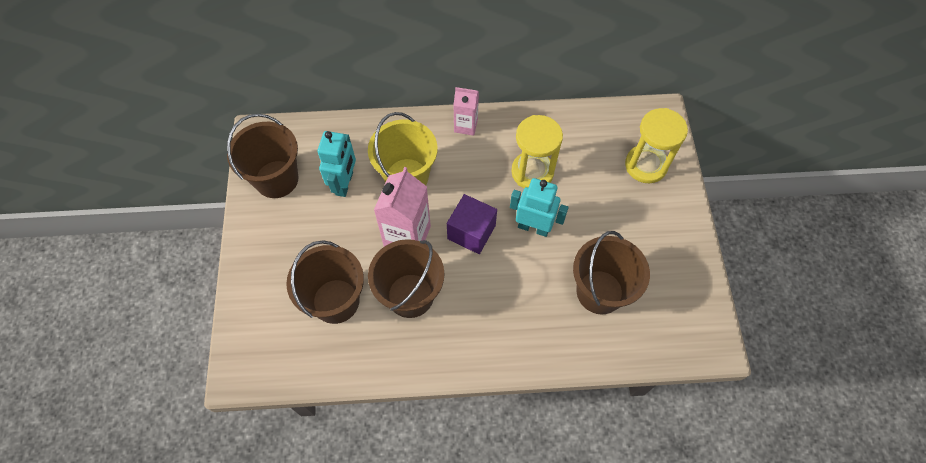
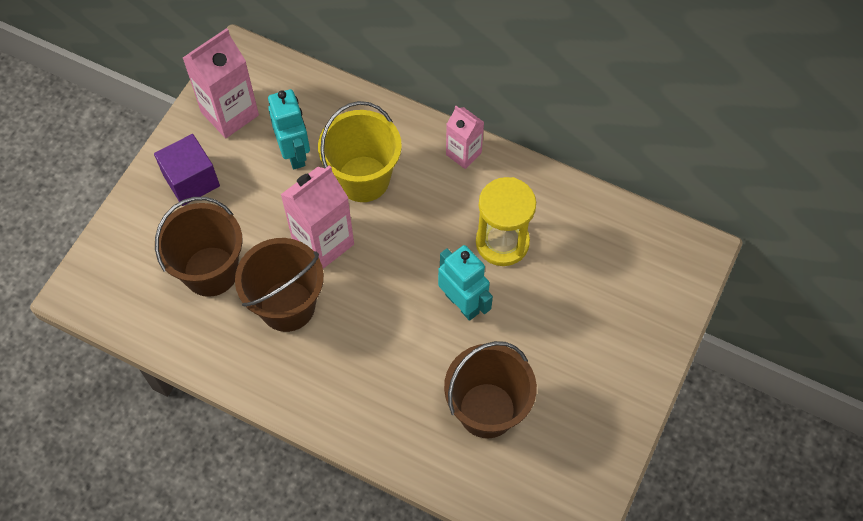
camera: 30 degrees right, 0 degrees up
brown bucket [227,114,299,198] -> pink carton [183,28,259,138]
turquoise robot [317,131,356,197] -> turquoise robot turned 60 degrees counterclockwise [268,89,310,169]
purple cube [447,194,497,254] -> purple cube moved to [154,134,220,206]
yellow hourglass [625,108,688,183] -> none

